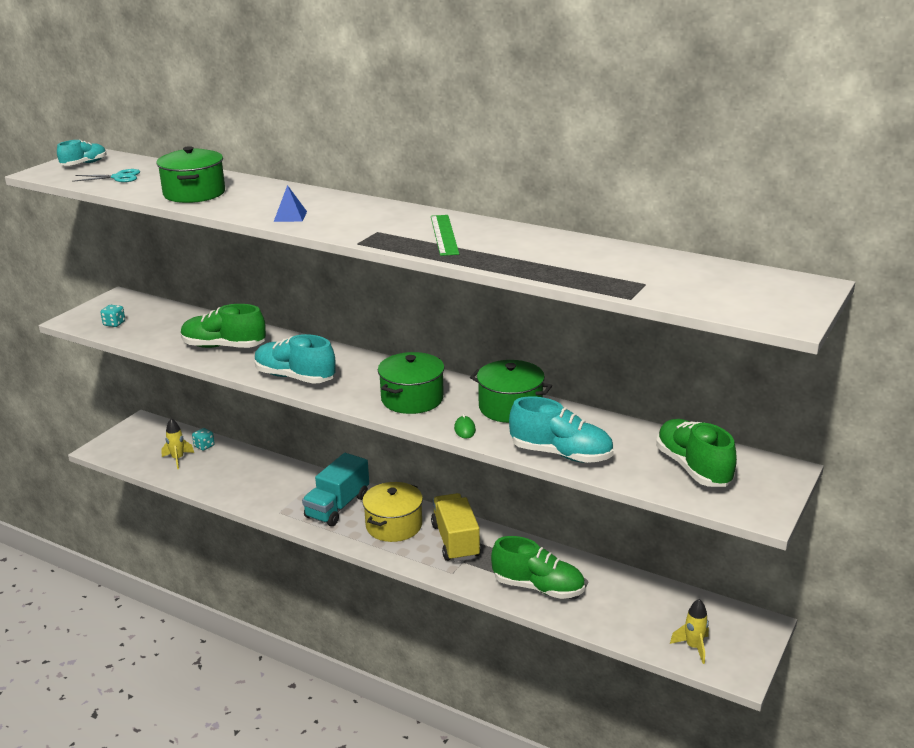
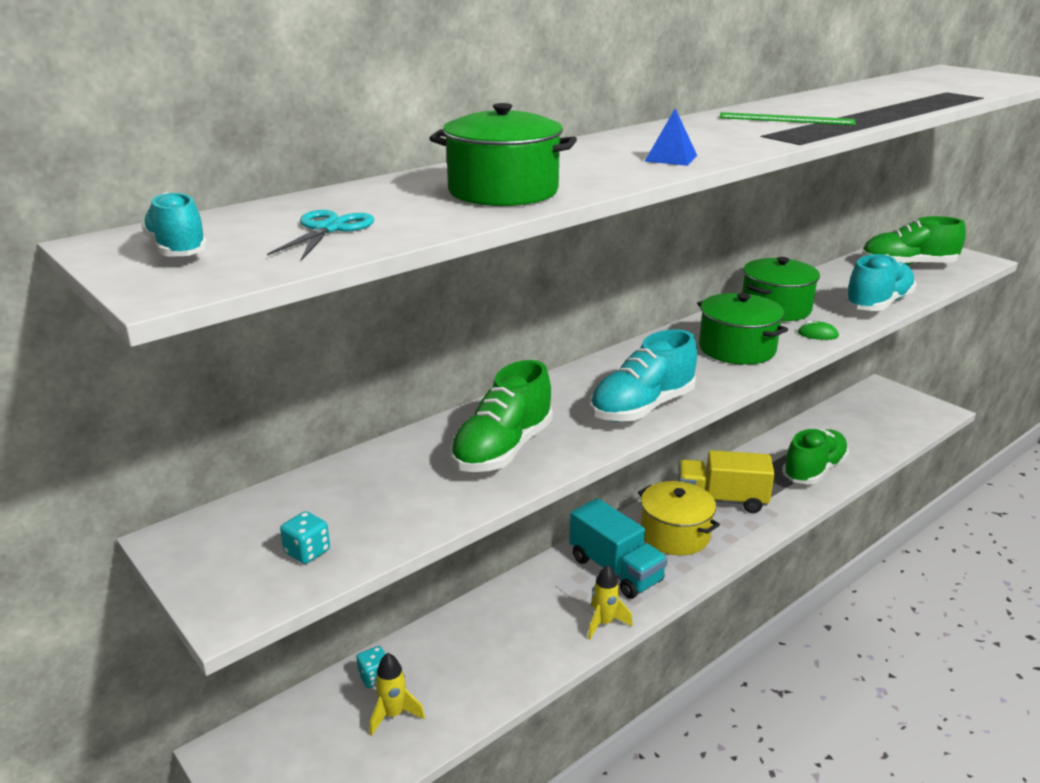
camera: 70 degrees left, 0 degrees up
yellow rocket [670,599,709,664] -> yellow rocket moved to [588,565,633,640]

